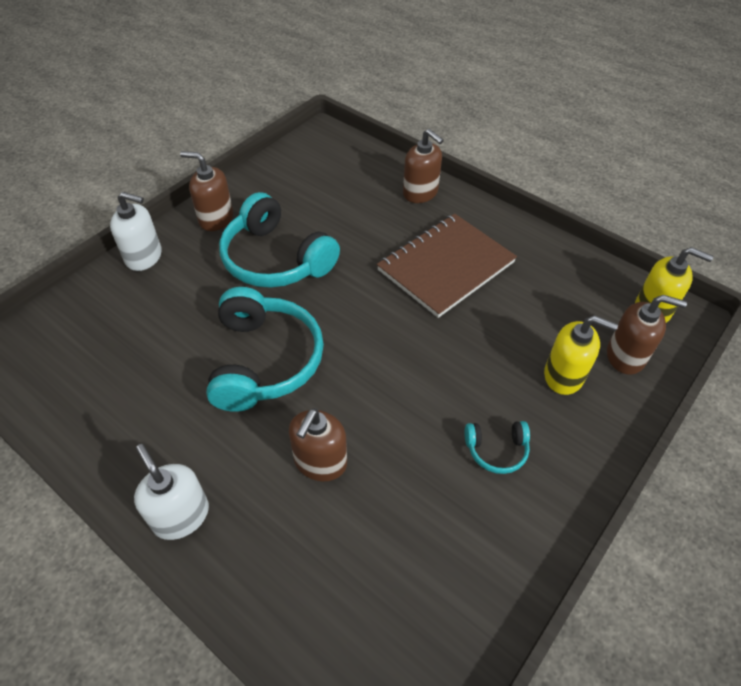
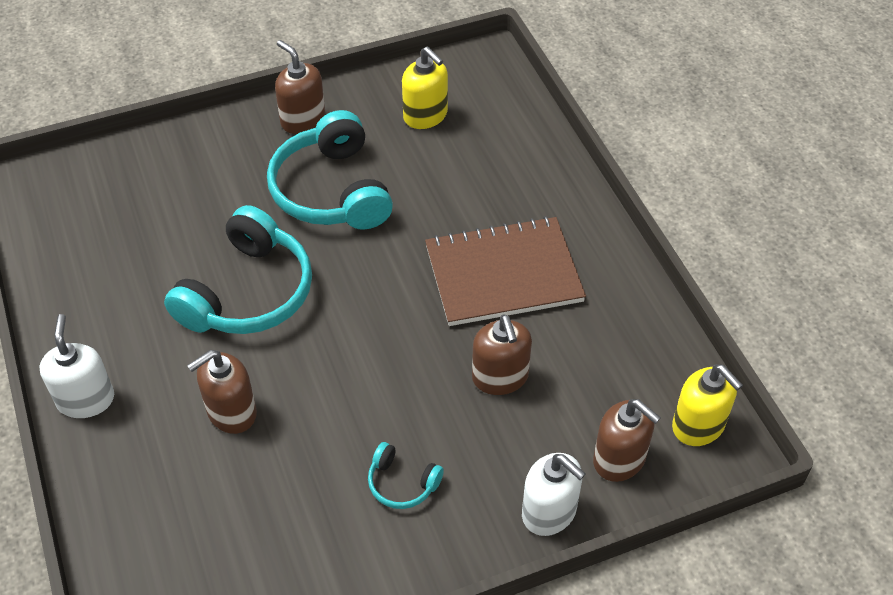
camera: 30 degrees right, 0 degrees up
white soap dispenser [110,192,162,271] -> white soap dispenser moved to [522,453,586,536]
brown soap dispenser [403,129,444,203] -> brown soap dispenser moved to [472,315,532,395]
yellow soap dispenser [544,315,618,395] -> yellow soap dispenser moved to [402,47,448,129]

